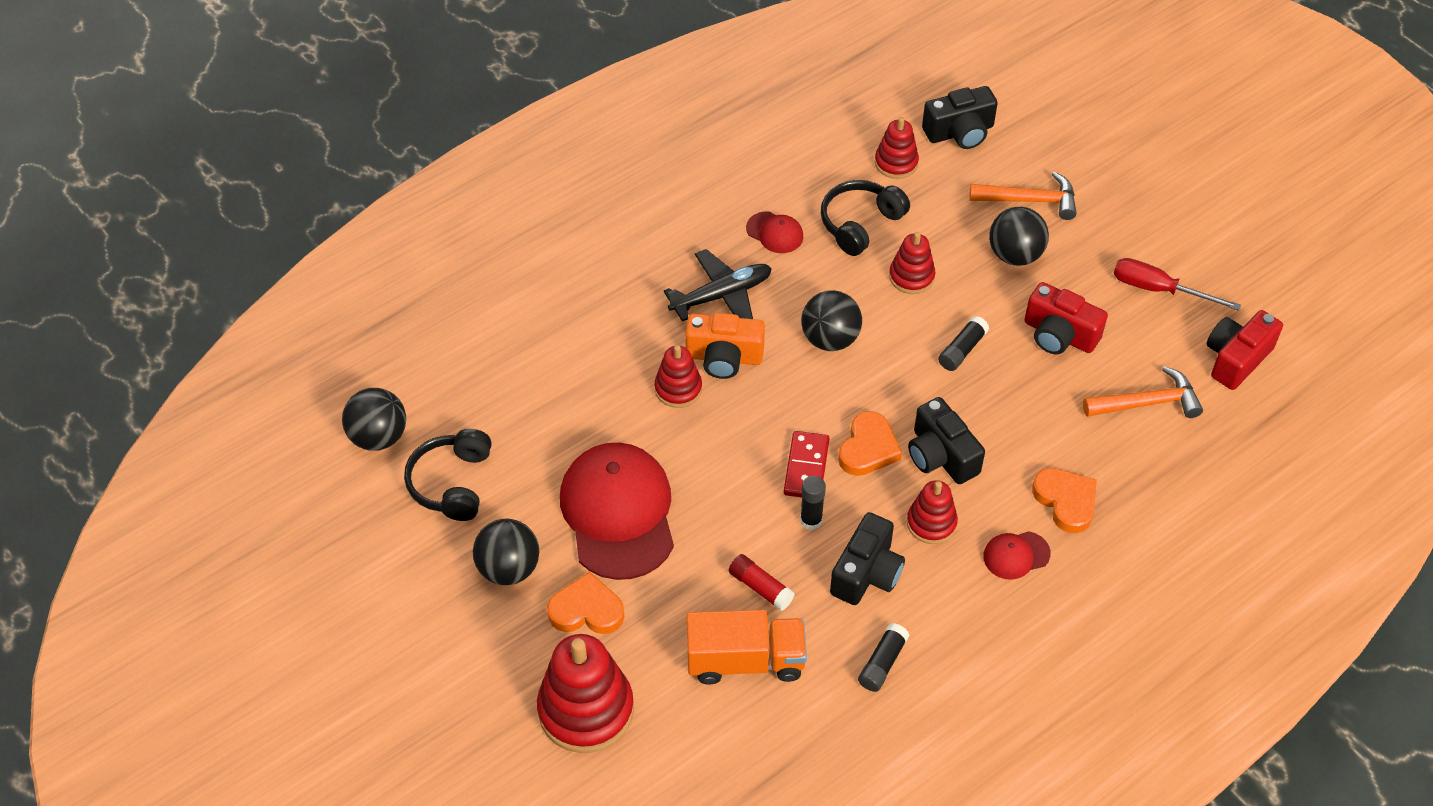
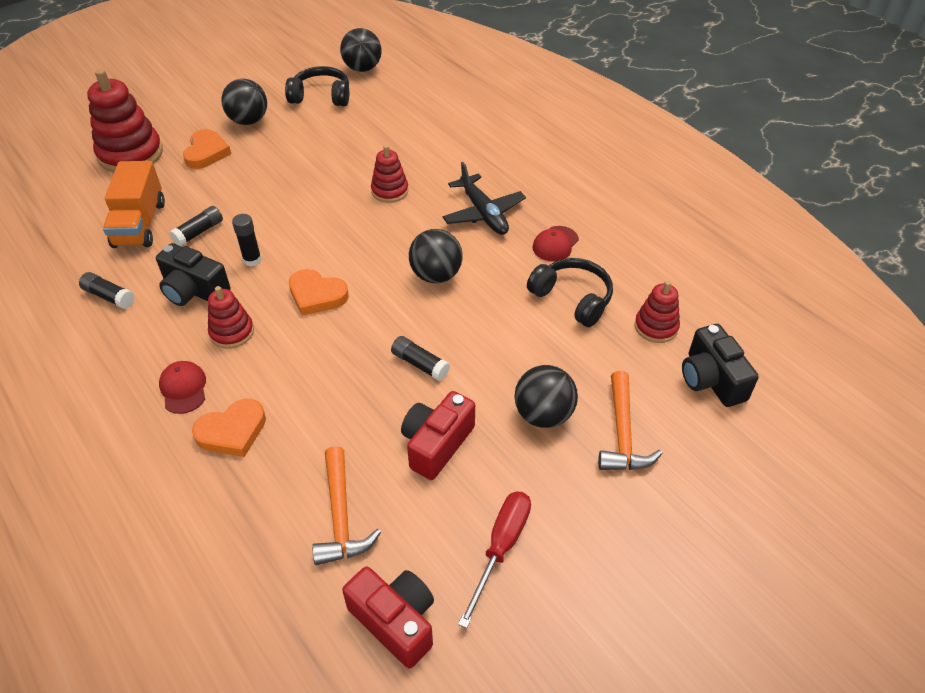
camera: 90 degrees right, 5 degrees down
red cap [560,443,674,580] -> none
orange camera [685,313,765,379] -> none
red glue stick [729,554,795,611] -> black glue stick [169,206,223,246]
red domino [784,431,829,498] -> none
red stacking toy [889,232,935,294] -> none
black camera [908,397,985,484] -> none

